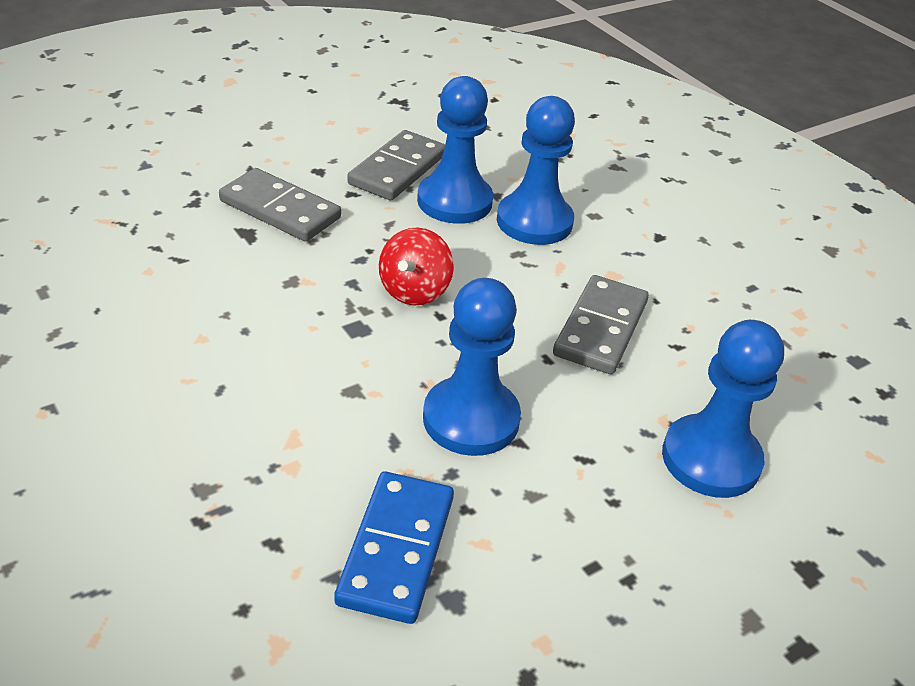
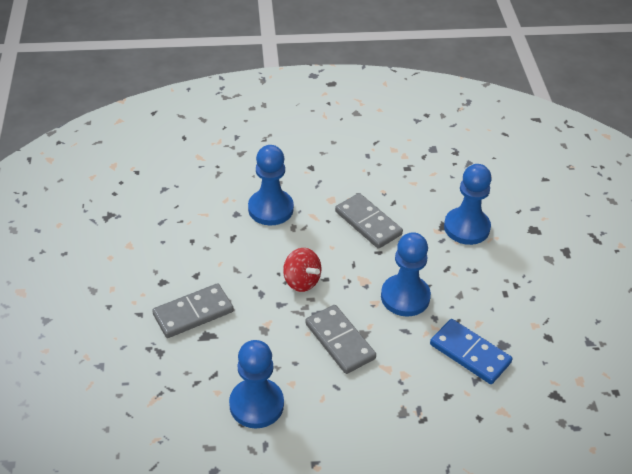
camera: 60 degrees left, 5 degrees up
grey domino [347,130,445,200] -> grey domino moved to [305,305,376,374]
blue pawn [417,76,493,224] -> blue pawn moved to [229,340,284,428]

